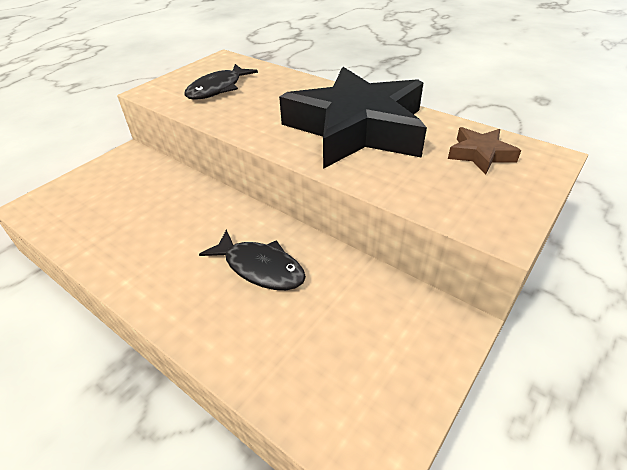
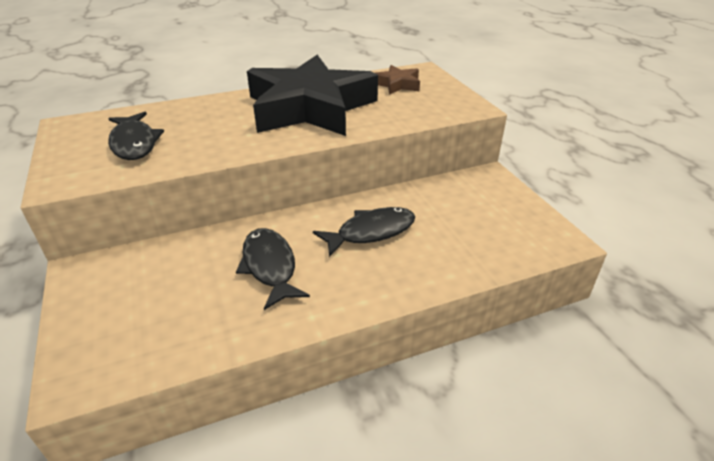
camera: 60 degrees left, 5 degrees down
none -> black fish [236,228,310,310]

